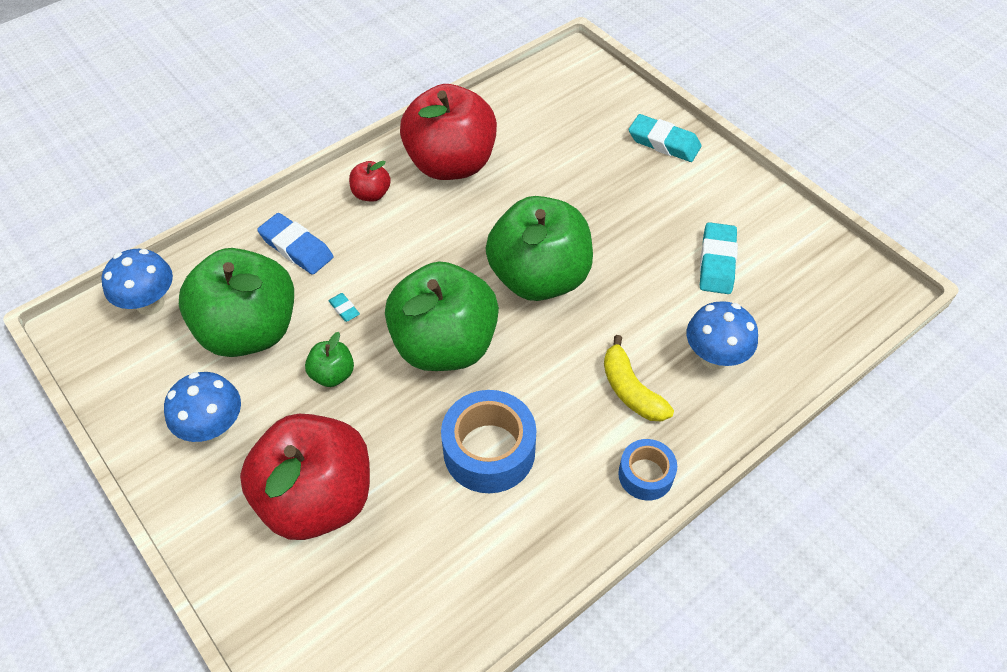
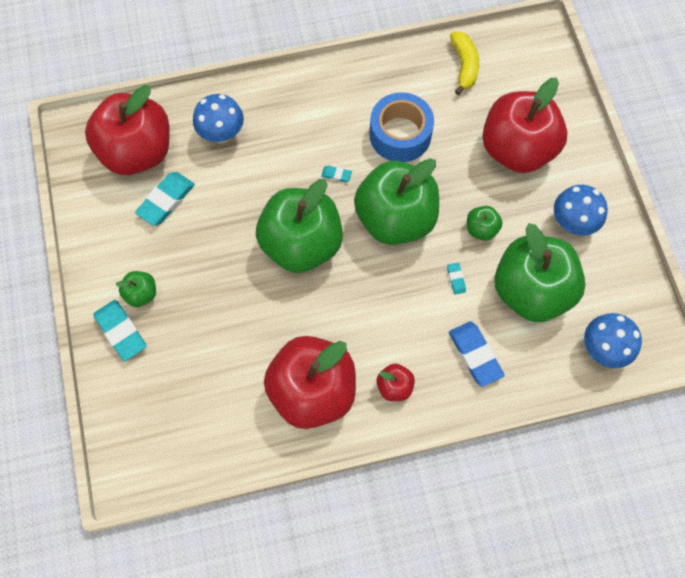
camera: 155 degrees left, 15 degrees up
yellow banana [604,335,674,421] -> yellow banana moved to [450,31,479,95]
blue tape [618,439,677,501] -> none
none -> red apple [85,85,170,175]
none -> green apple [116,271,156,307]
none -> turquoise eraser [321,166,352,182]

